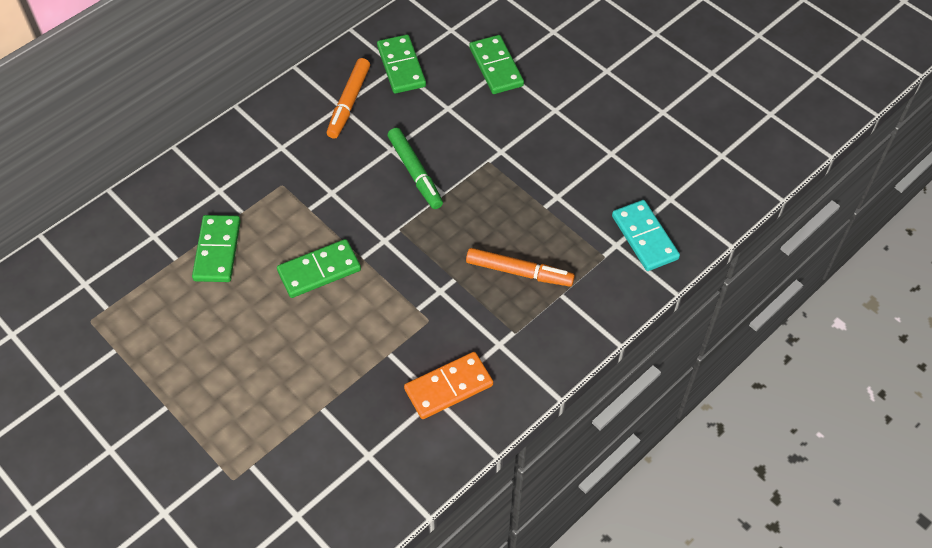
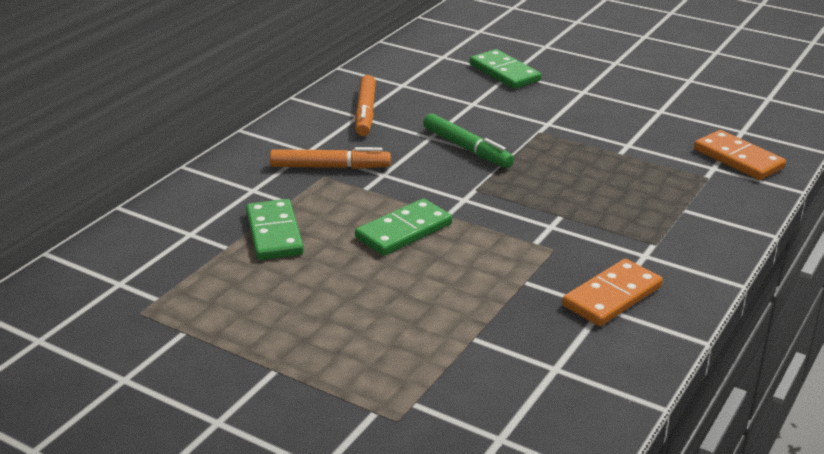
camera: 15 degrees left, 25 degrees down
green domino [377,34,426,94] -> none
orange marker [466,248,575,286] -> orange marker moved to [270,147,391,169]
turquoise domino [612,200,680,271] -> orange domino [694,130,786,180]

